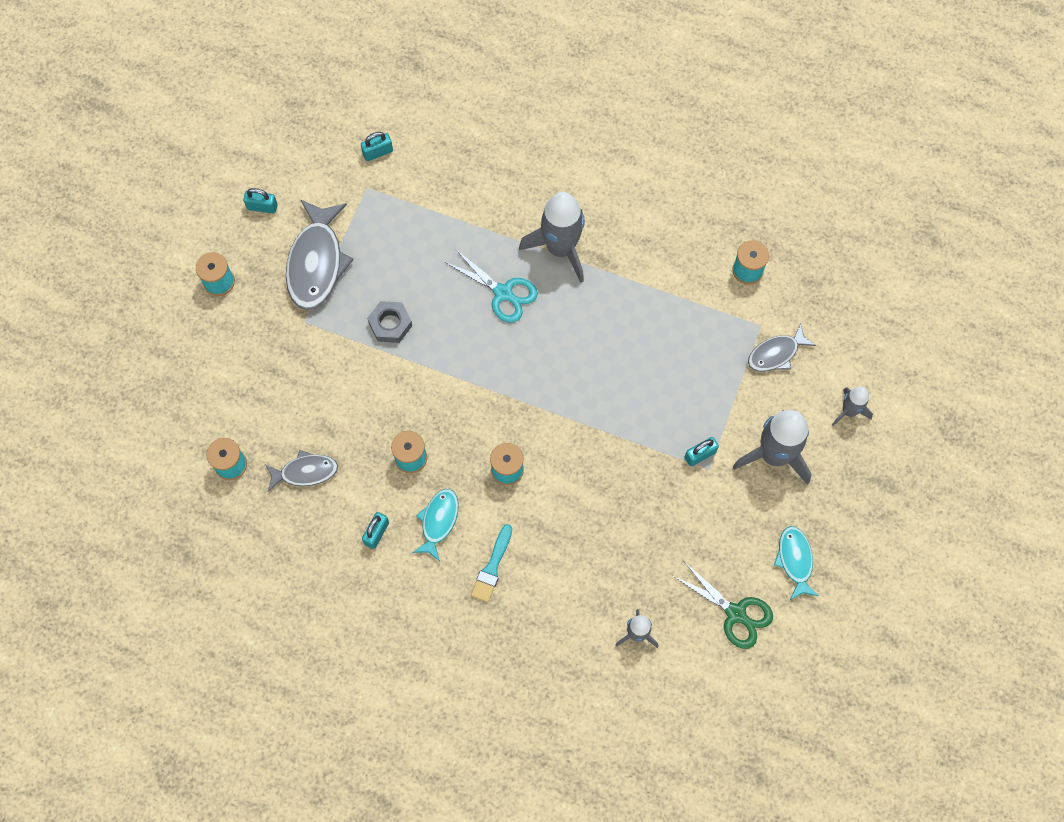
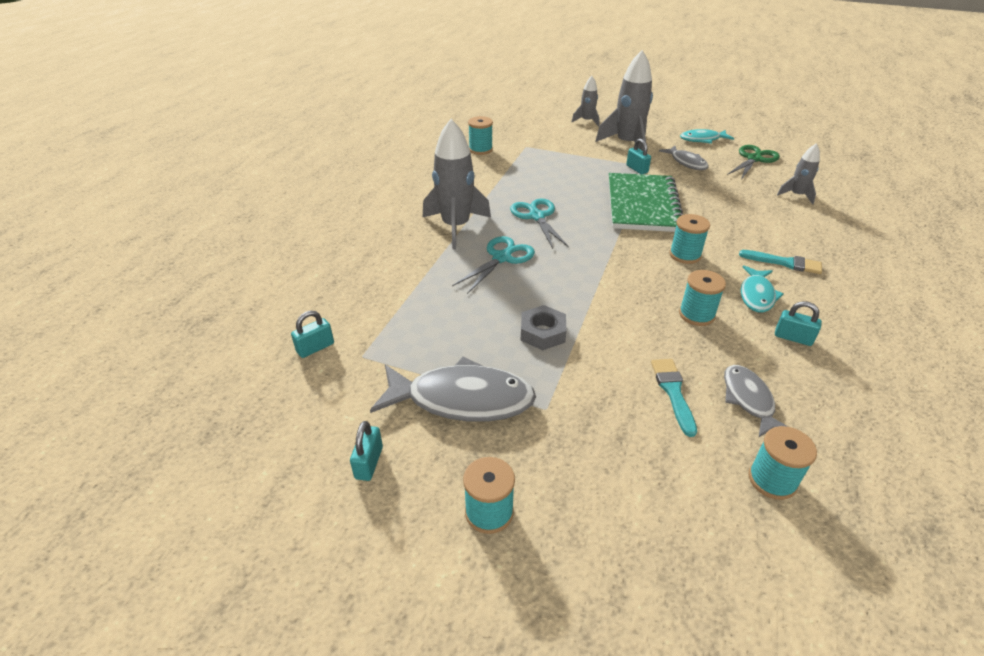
camera: 90 degrees left, 30 degrees down
turquoise padlock [361,132,393,161] -> turquoise padlock turned 75 degrees clockwise [291,311,334,358]
turquoise fish [413,489,459,561] -> turquoise fish turned 90 degrees counterclockwise [741,266,783,312]
grey fish [748,324,816,372] -> grey fish moved to [659,146,709,170]
none -> turquoise scissors [510,198,569,249]
none -> green notebook [609,173,683,232]
none -> turquoise brush [651,359,697,437]

